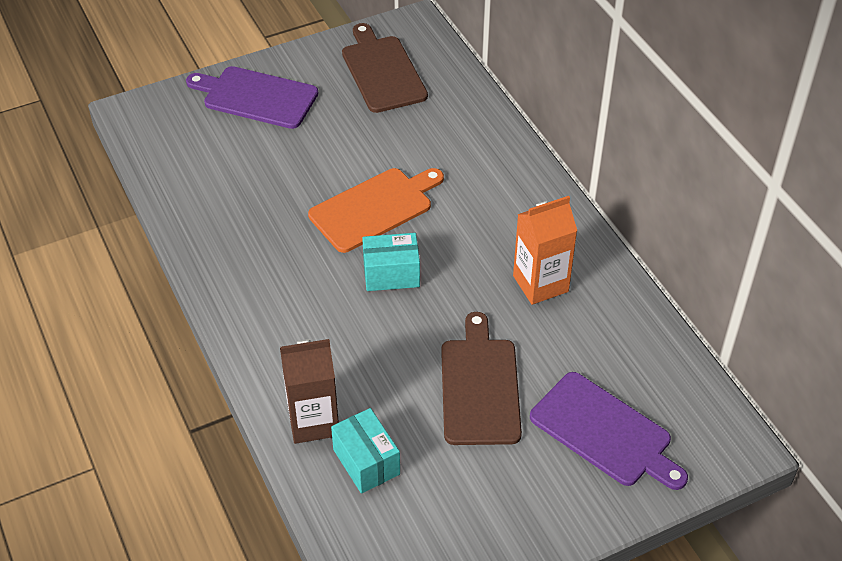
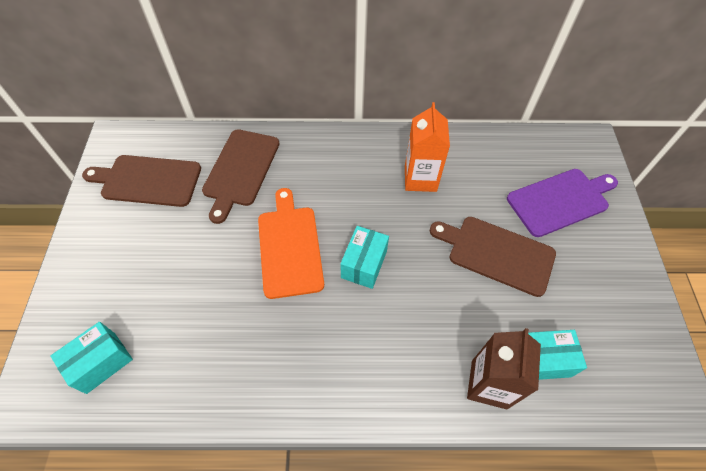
camera: 65 degrees left, 10 degrees up
purple cutting board [186,66,318,129] -> none
none -> turquoise box [50,322,133,394]
none -> brown cutting board [202,129,280,224]

